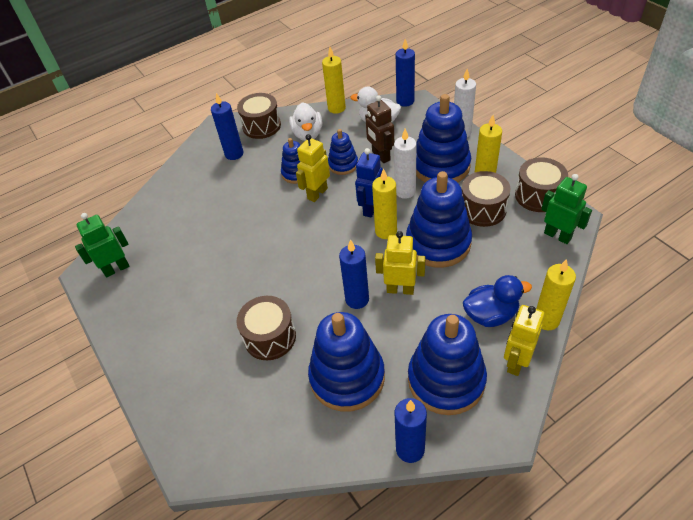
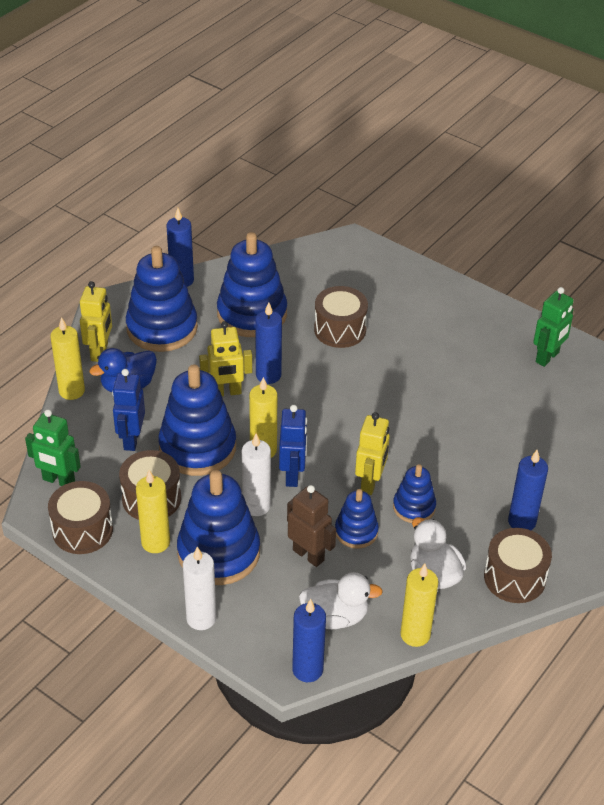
camera: 155 degrees right, 5 degrees down
none -> blue robot [112,369,145,451]

